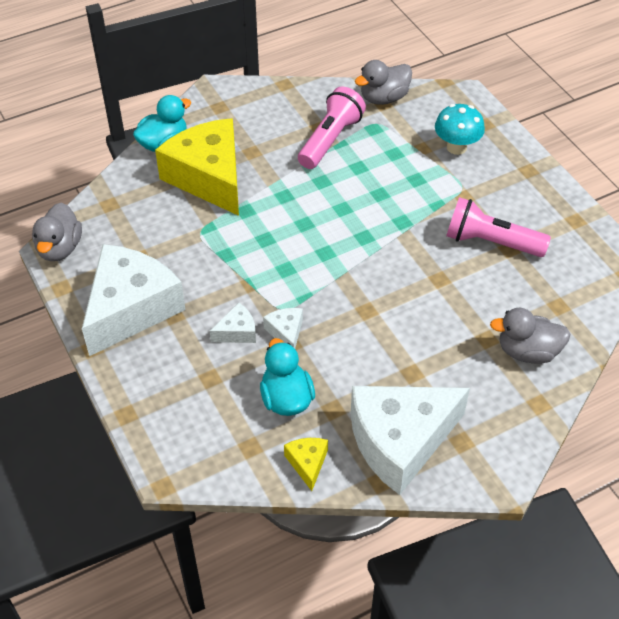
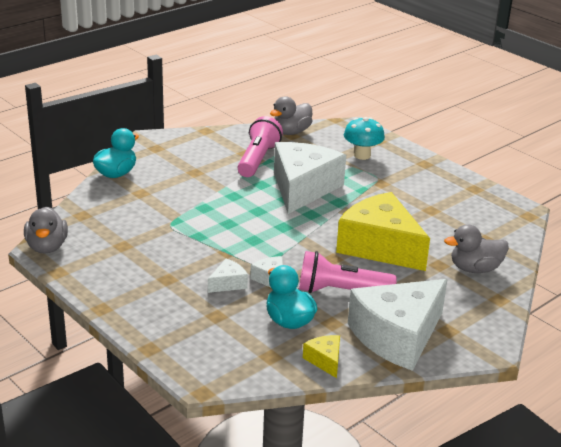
camera: 15 degrees left, 20 degrees down
white cheese [82,244,186,356] -> white cheese moved to [274,142,346,214]
yellow cheese [155,118,239,216] -> yellow cheese moved to [336,192,430,271]
pink flashlight [446,197,551,257] -> pink flashlight moved to [299,251,397,293]

